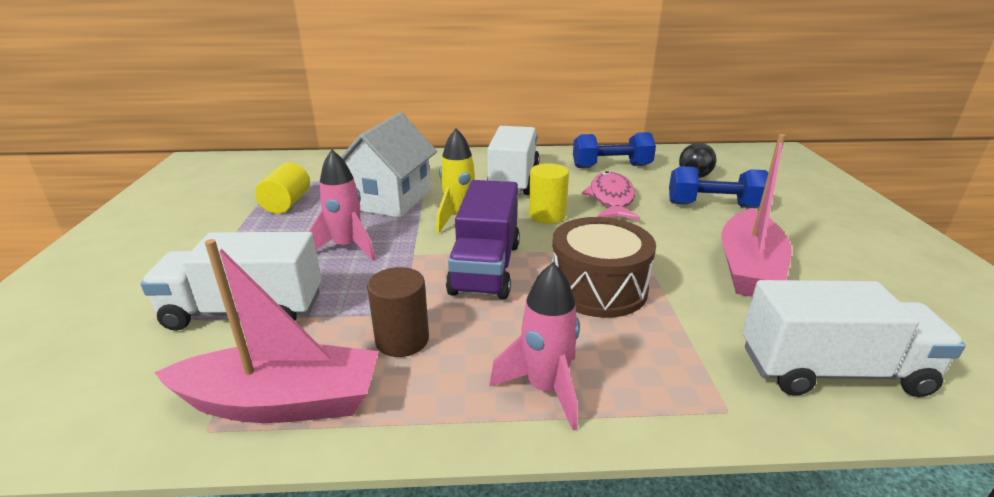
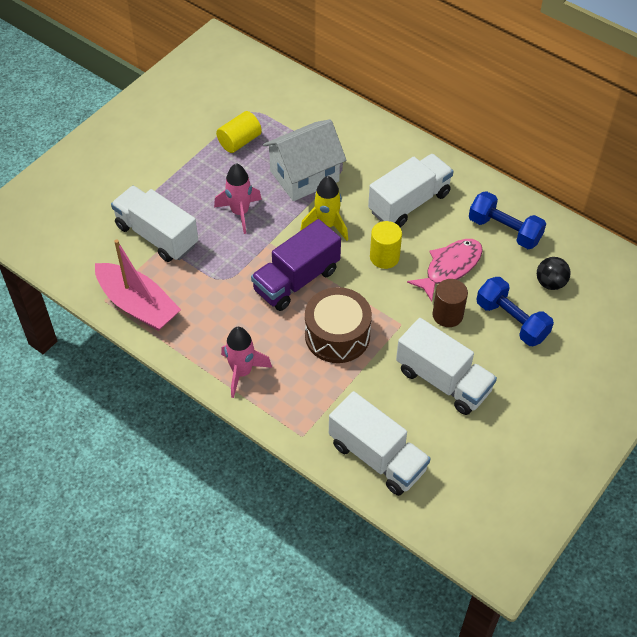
camera: 40 degrees right, 25 degrees up
brown cylinder [367,267,429,357] -> brown cylinder moved to [432,279,468,327]
pink boat [721,134,792,297] -> white truck [396,318,497,415]

